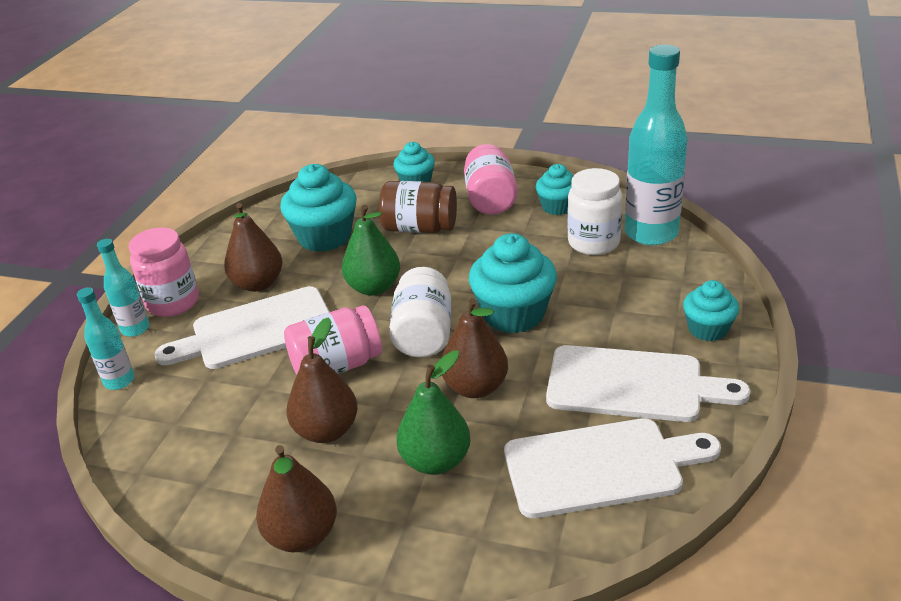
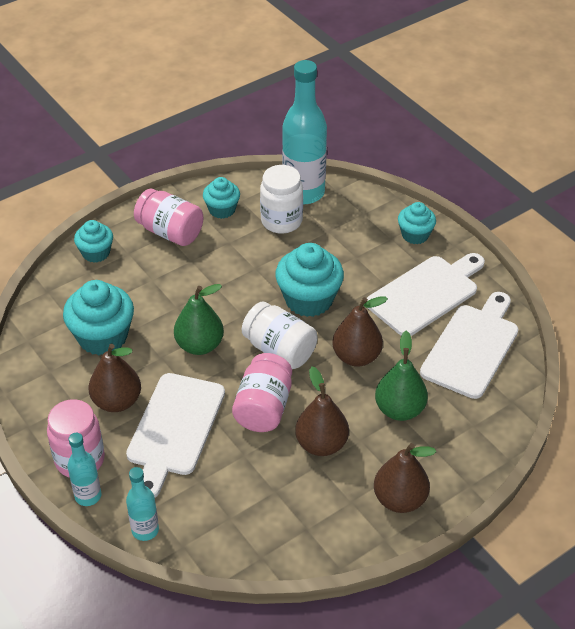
camera: 55 degrees left, 10 degrees up
brown jar [379,181,457,233] -> none

